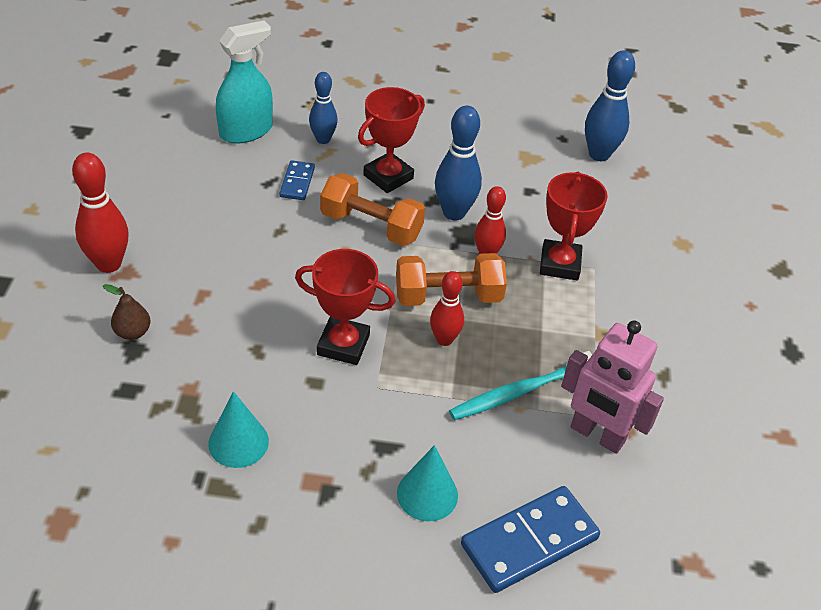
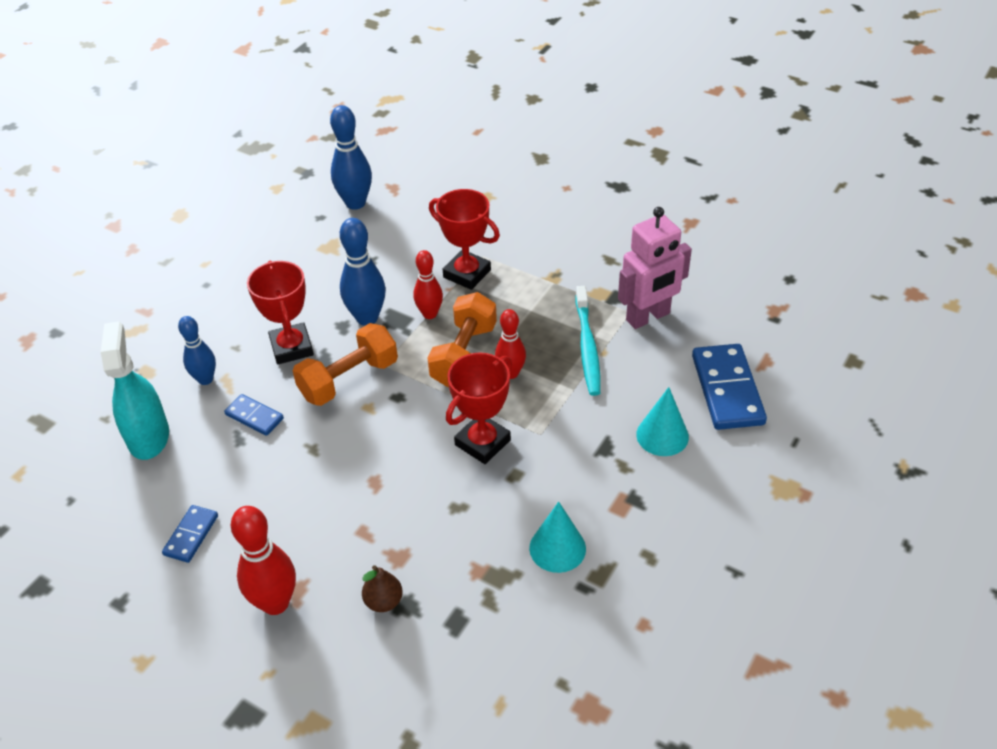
camera: 60 degrees left, 0 degrees up
none -> blue domino [162,505,218,563]

